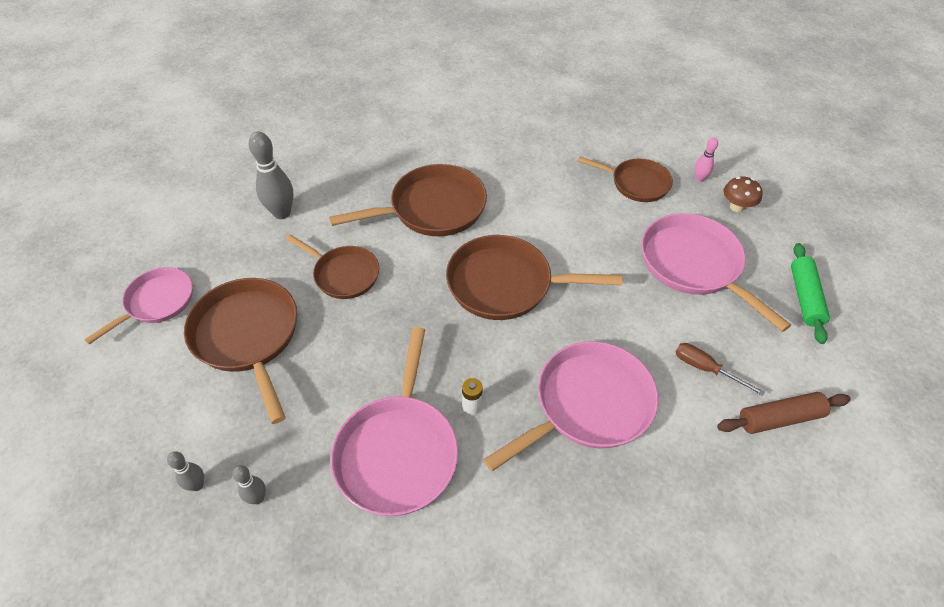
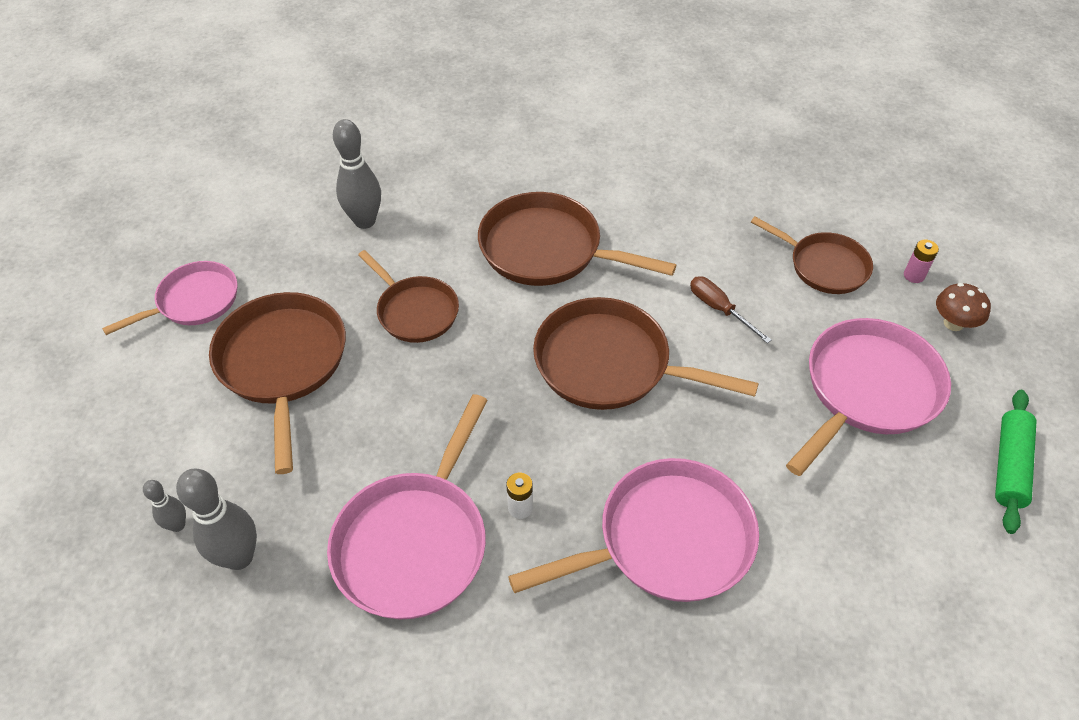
camera: 15 degrees right, 0 degrees up
grey bowling pin [232,465,266,504] -> grey bowling pin [176,469,257,570], size x1.87
brown pan [329,164,487,236] -> brown pan turned 150 degrees counterclockwise [478,192,676,286]
pink pan [641,213,791,332] -> pink pan turned 60 degrees clockwise [786,318,951,476]
brown screwdriver [675,343,765,396] -> brown screwdriver moved to [690,277,772,343]
pink bowling pin [695,138,718,182] -> pink battery [904,239,939,283]
brown rolling pin [717,392,851,434] -> none

